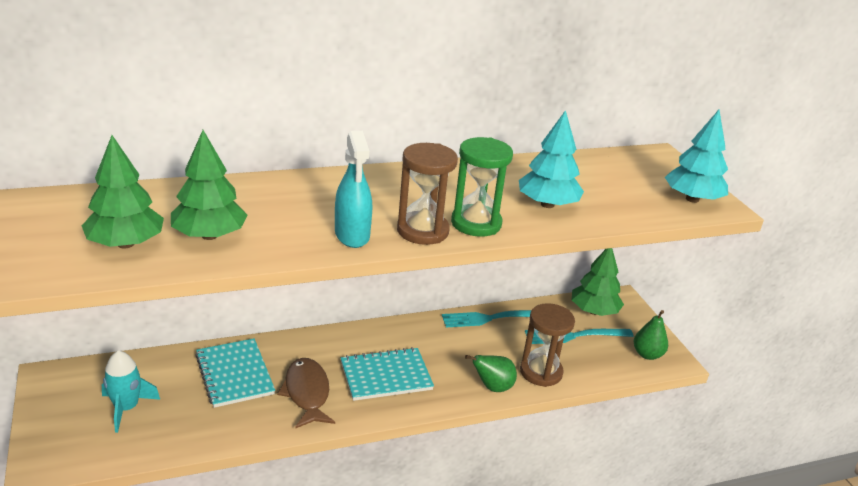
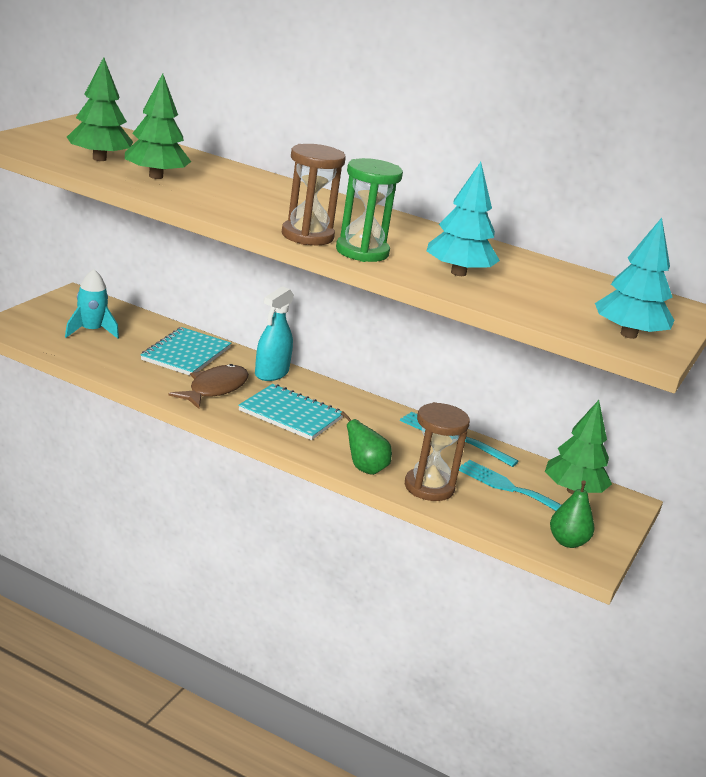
camera: 45 degrees right, 5 degrees down
turquoise spray bottle [335,131,372,248] -> turquoise spray bottle moved to [255,286,294,381]

